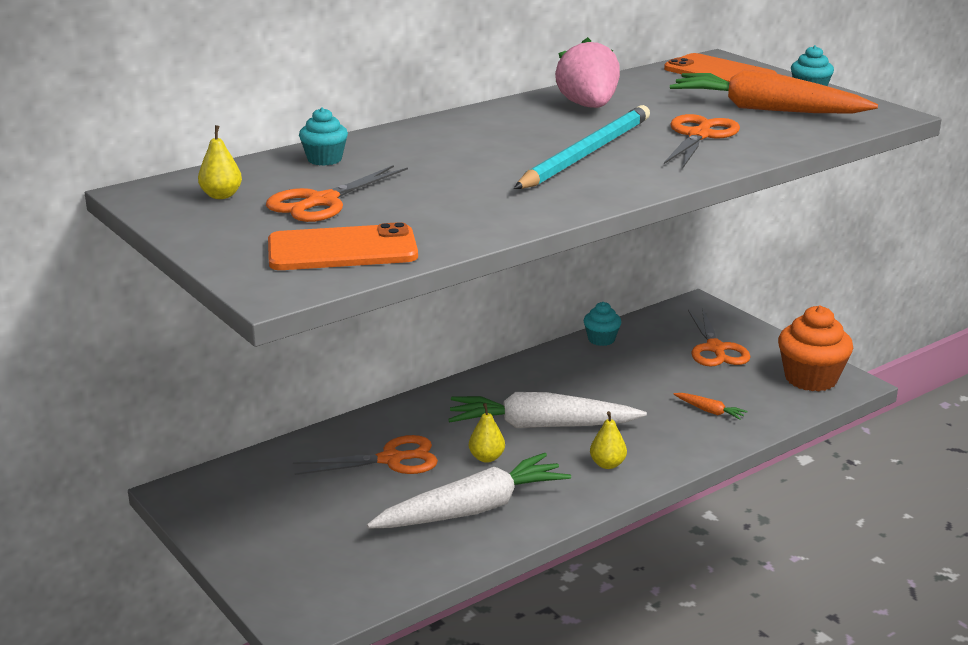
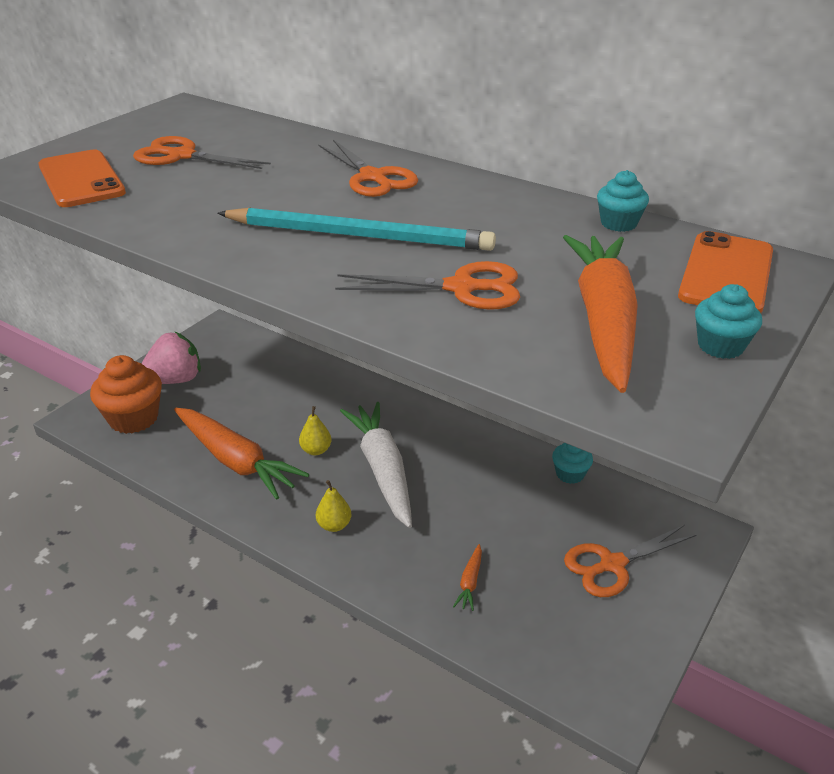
camera: 70 degrees right, 10 degrees up
yellow pear [198,125,242,199] -> none
orange scissors [293,435,438,475] -> orange scissors moved to [318,140,418,197]
turquoise cupcake [299,107,348,166] -> turquoise cupcake moved to [597,170,649,232]
white carrot [367,453,571,529] -> orange carrot [174,408,309,500]
pink strawberry [555,37,620,108] -> pink strawberry moved to [141,331,201,384]
orange cupcake [778,306,853,391] -> orange cupcake moved to [90,355,162,434]

